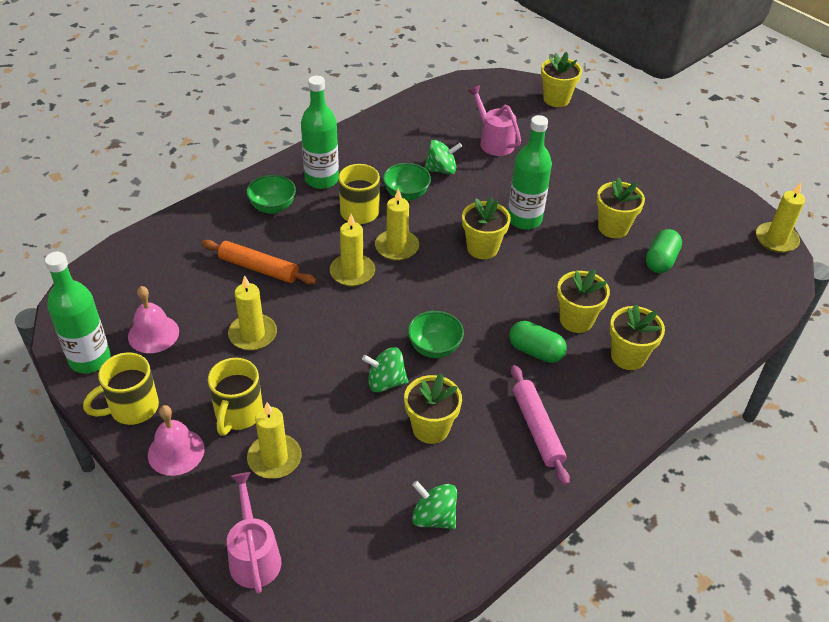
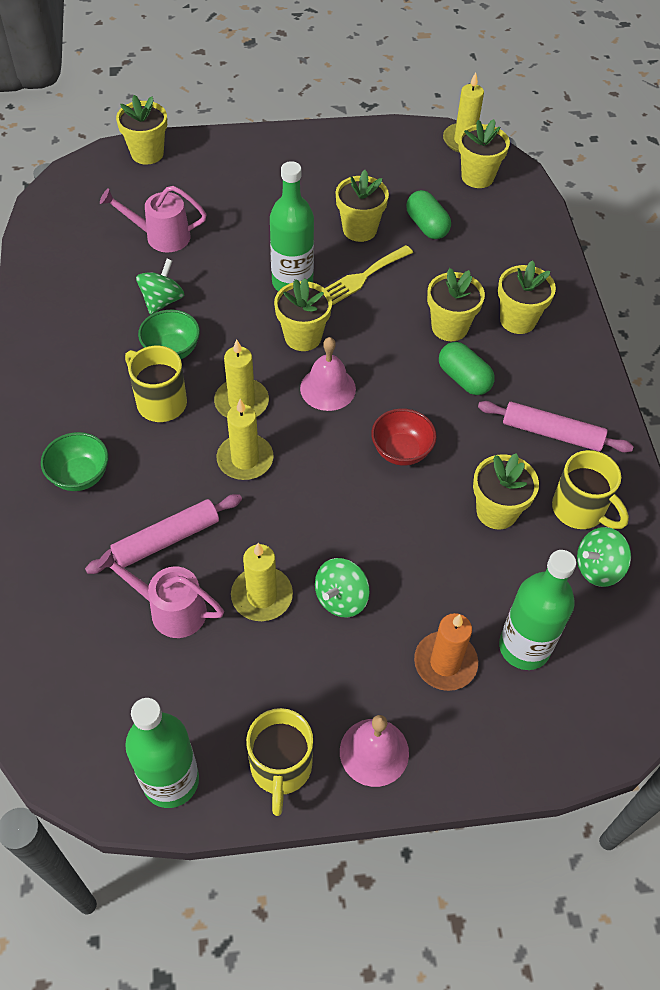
camera: 55 degrees left, 10 degrees up
pink bell [128,286,179,353] -> pink bell moved to [300,337,356,411]
orange rolling pin [201,240,317,284] -> pink rolling pin [85,494,242,574]
yellow mug [208,358,263,436] -> yellow mug moved to [552,450,629,529]
pink watering can [227,472,282,594] -> pink watering can moved to [97,549,224,638]
yellow candle [247,402,302,479] -> orange candle [414,613,478,691]
green bottle [301,76,339,189] -> green bottle moved to [499,550,576,670]
green spinning top [362,347,408,392] -> green spinning top moved to [315,558,370,618]
green bowl [408,311,464,358] -> red bowl [371,408,437,466]
green capsule [509,321,567,363] -> green capsule turned 75 degrees clockwise [439,342,495,395]
none -> yellow fork [325,245,413,305]
none -> yellow flower pot [459,119,510,188]

